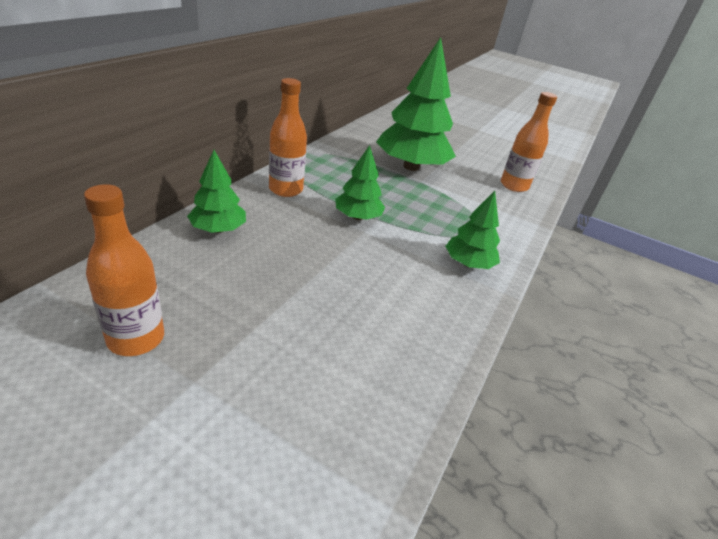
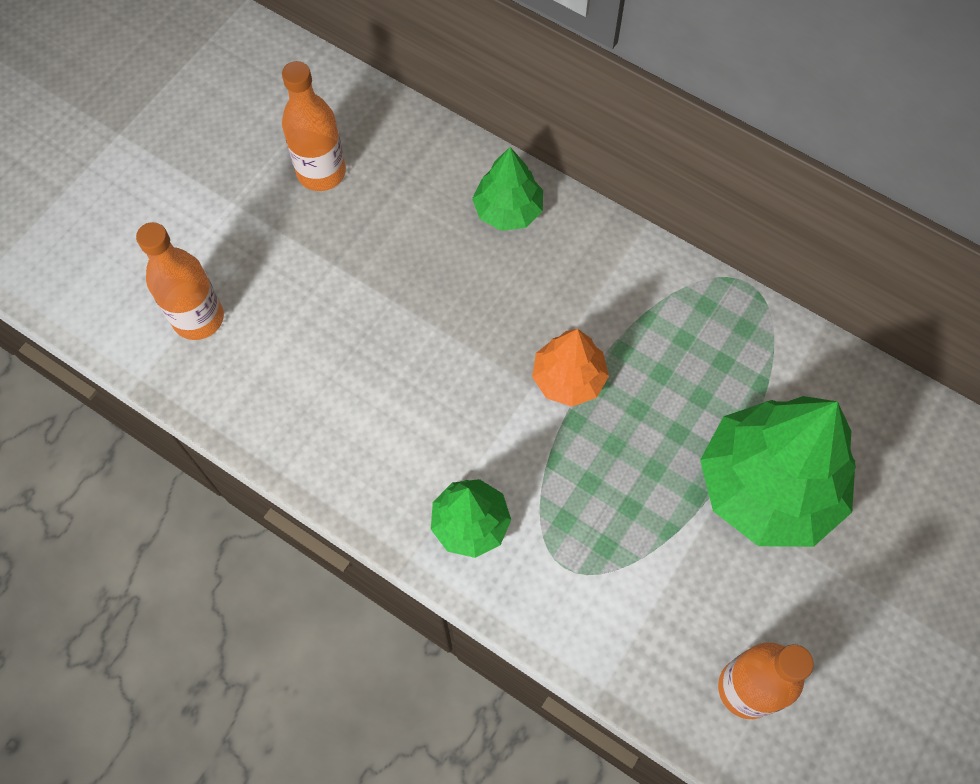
camera: 100 degrees right, 30 degrees up
orange bottle [269,78,307,197] -> orange bottle moved to [136,222,224,340]
green tree [335,145,385,220] -> orange tree [532,329,609,407]

